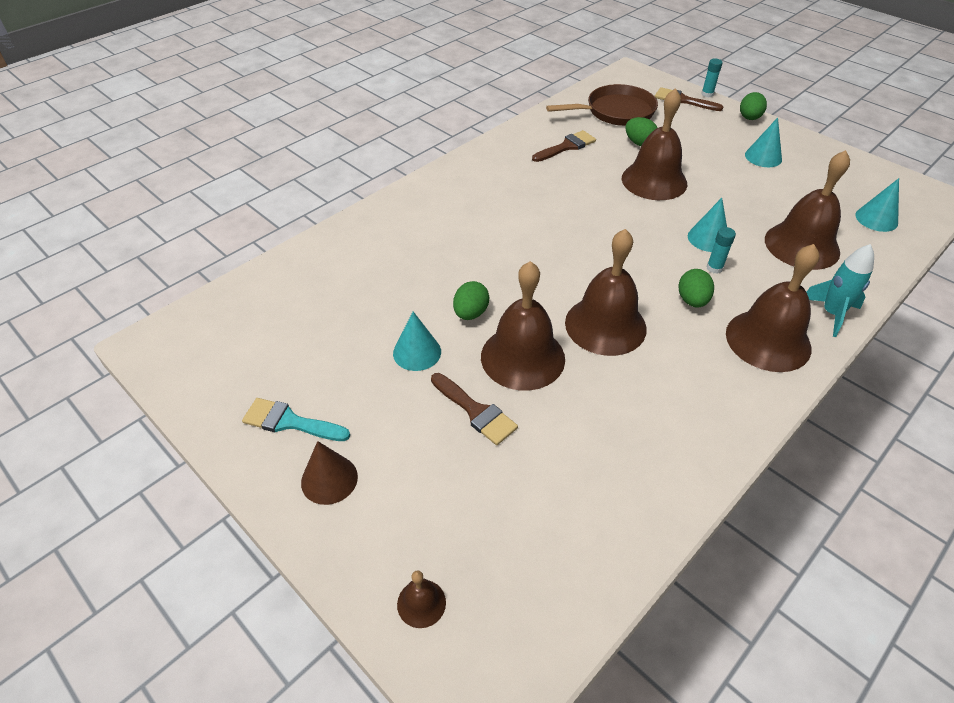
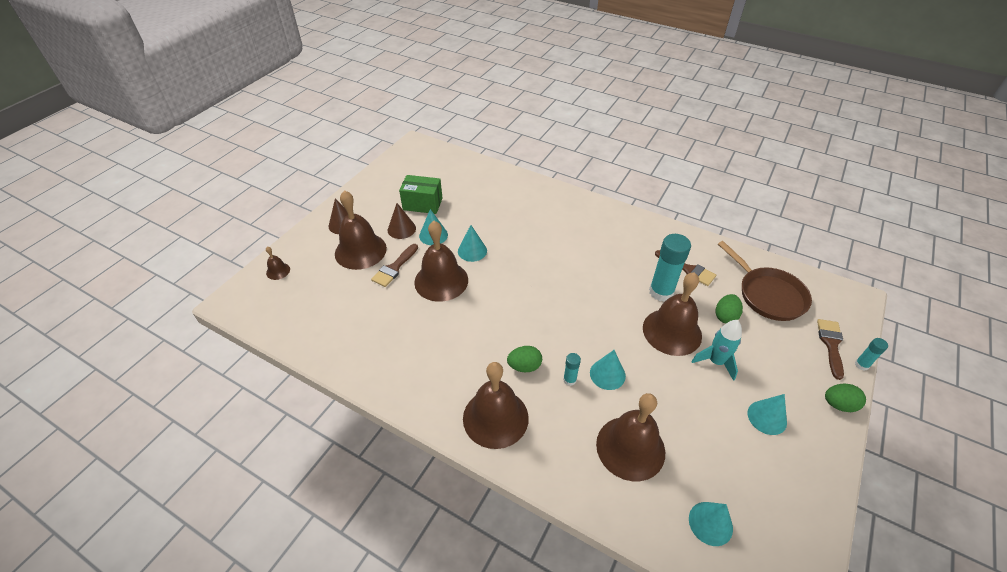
camera: 75 degrees right, 0 degrees up
turquoise brush [242,398,350,441] -> none
green egg [453,281,489,320] -> turquoise cone [458,225,487,262]
brown bell [565,229,647,356] -> brown bell moved to [335,190,387,270]
turquoise rocket [807,244,874,337] -> turquoise rocket moved to [691,320,742,381]
none -> brown cone [388,203,416,239]
none -> green box [399,175,442,214]
none -> turquoise glue stick [649,234,691,302]

